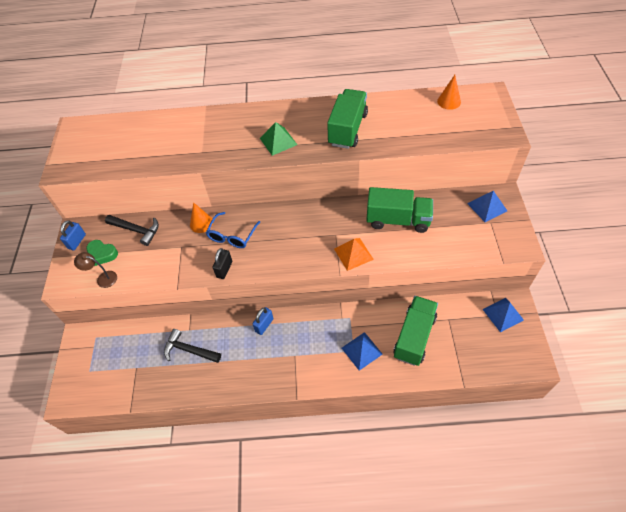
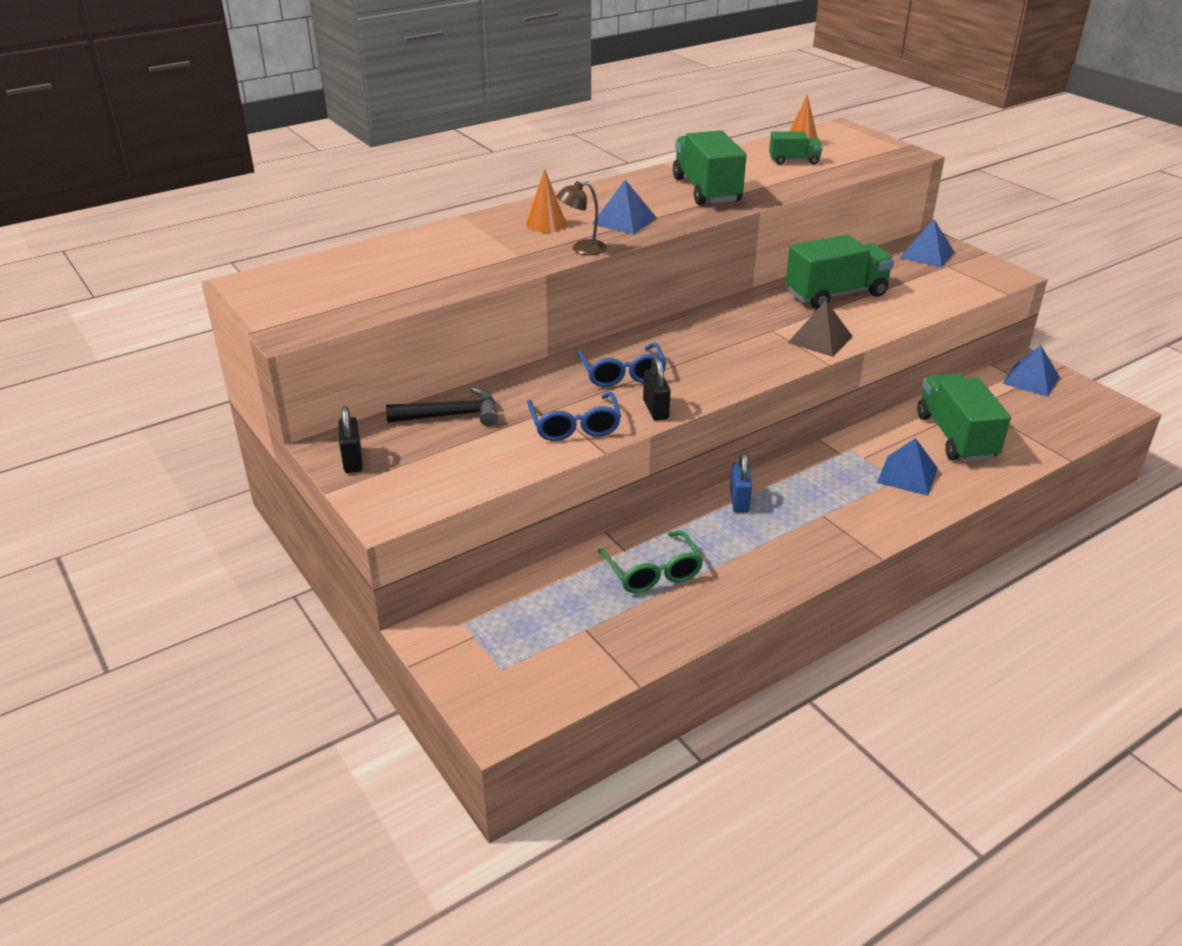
camera: 35 degrees left, 20 degrees down
blue padlock [60,220,86,250] -> black padlock [338,406,363,473]
brown lamp [74,252,117,288] -> brown lamp moved to [556,181,607,255]
green heart [87,240,118,266] -> none
black hammer [164,329,221,363] -> green glasses [598,531,703,593]
orange cone [190,202,213,233] -> orange cone moved to [526,169,566,232]
green pyramid [260,122,297,156] -> blue pyramid [592,180,657,234]
orange pyramid [334,238,374,271] -> brown pyramid [788,301,853,357]
none -> blue glasses [527,392,621,441]
none -> green truck [769,131,823,165]

